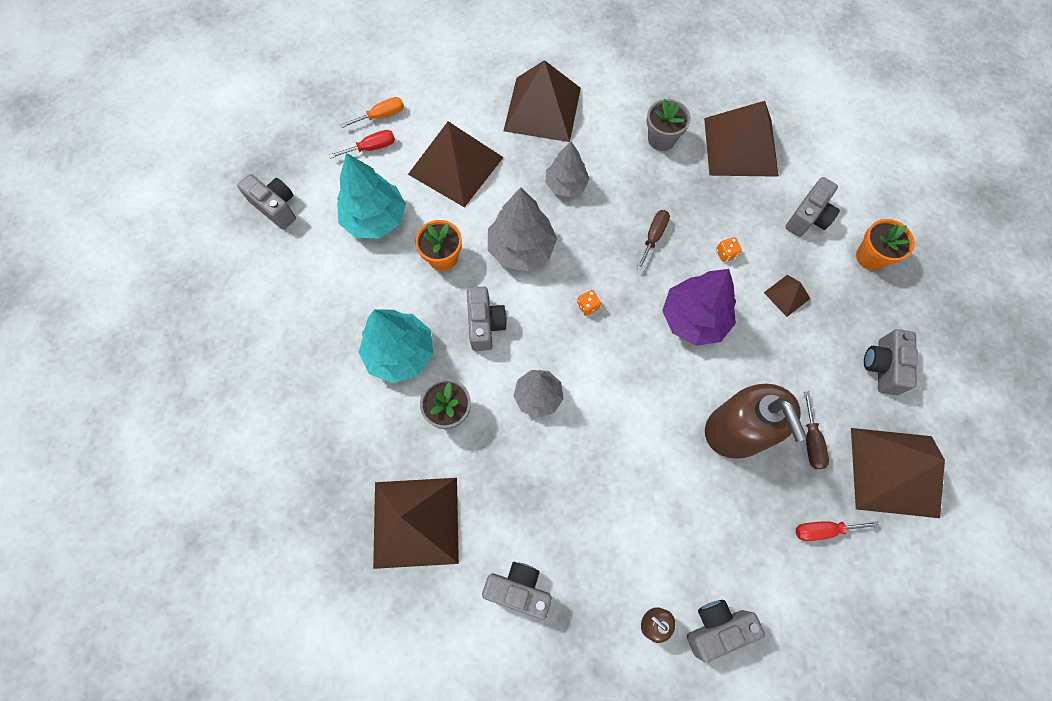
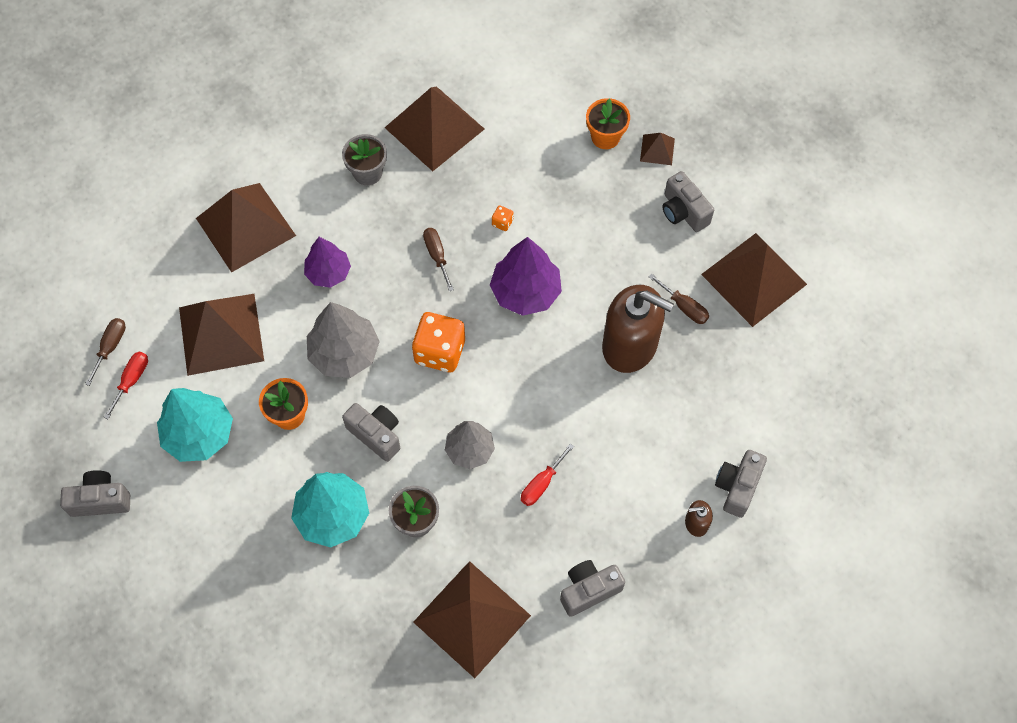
camera: 45 degrees left, 5 degrees down
orange screwdriver [340,97,404,128] -> brown screwdriver [85,318,126,386]
grey tree [545,141,589,197] -> purple tree [304,237,351,288]
orange dice [577,290,601,316] -> orange dice [412,312,465,372], size x2.38
brown pyramid [764,275,811,317] -> brown pyramid moved to [640,133,675,165]
grey camera [785,177,840,237] -> none
red screwdriver [796,521,879,541] -> red screwdriver moved to [521,443,574,506]

